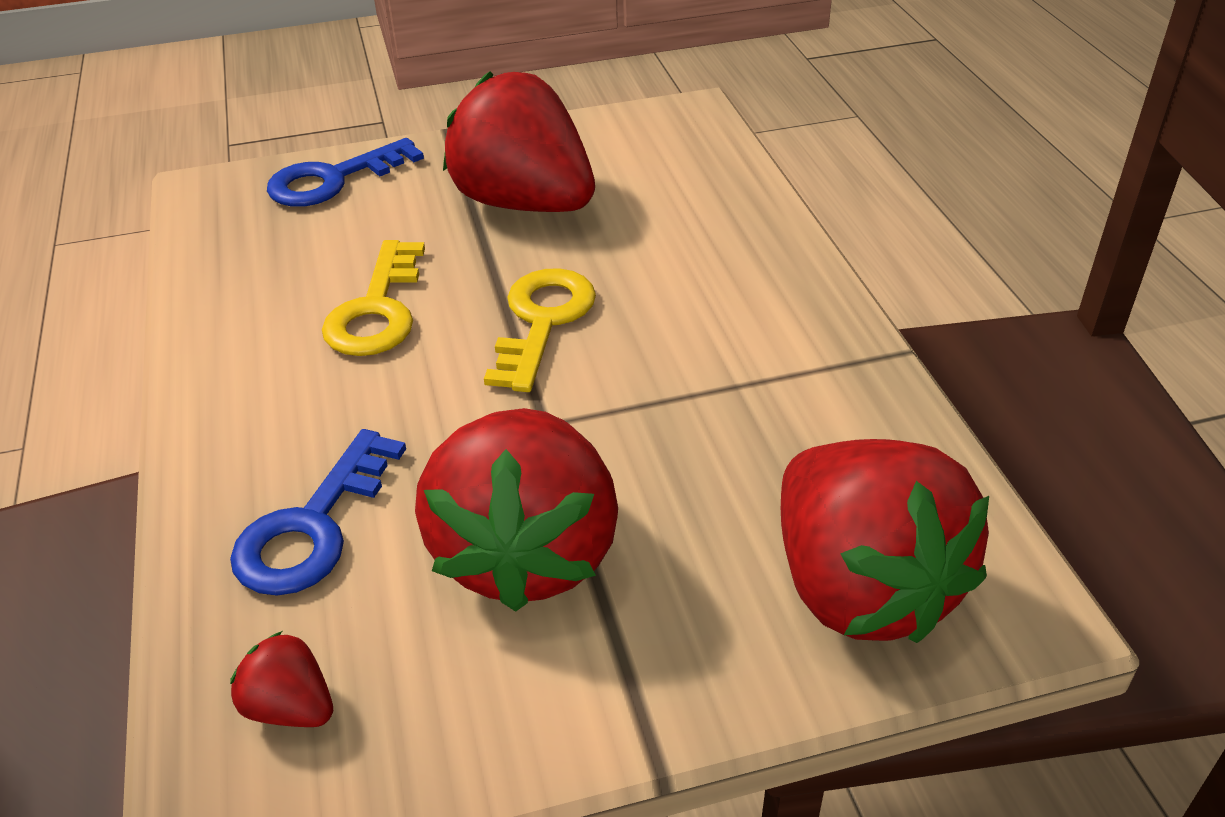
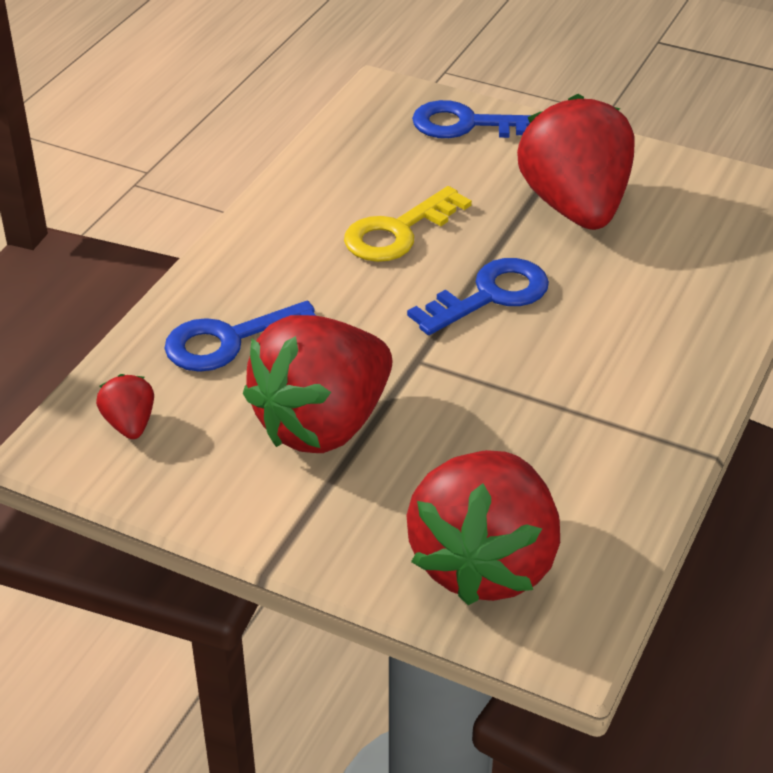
camera: 40 degrees right, 0 degrees up
yellow key [484,268,596,392] -> blue key [407,258,549,335]

